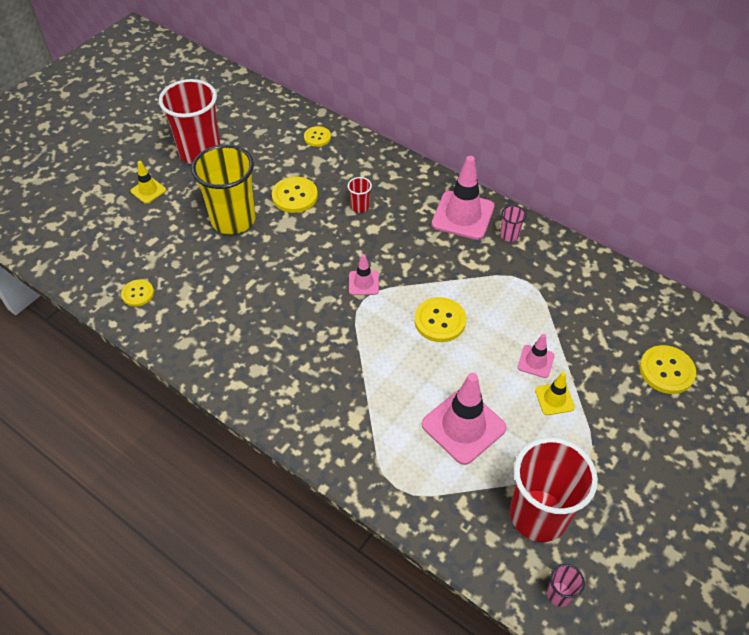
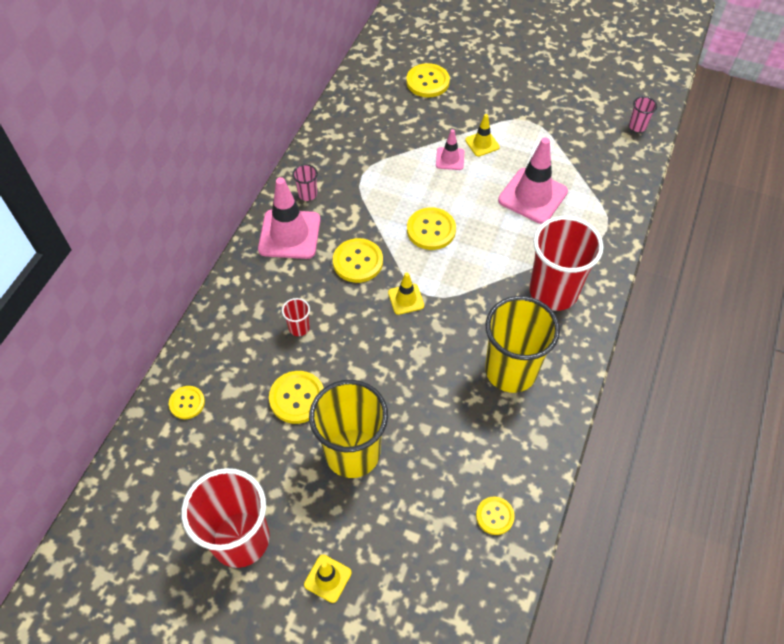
camera: 105 degrees left, 5 degrees up
pink traffic cone [349,254,379,295] -> yellow traffic cone [388,272,424,315]
red cup [510,437,598,542] -> red cup moved to [529,216,604,311]
none -> yellow button [333,238,383,283]
none -> yellow cup [485,296,560,393]

